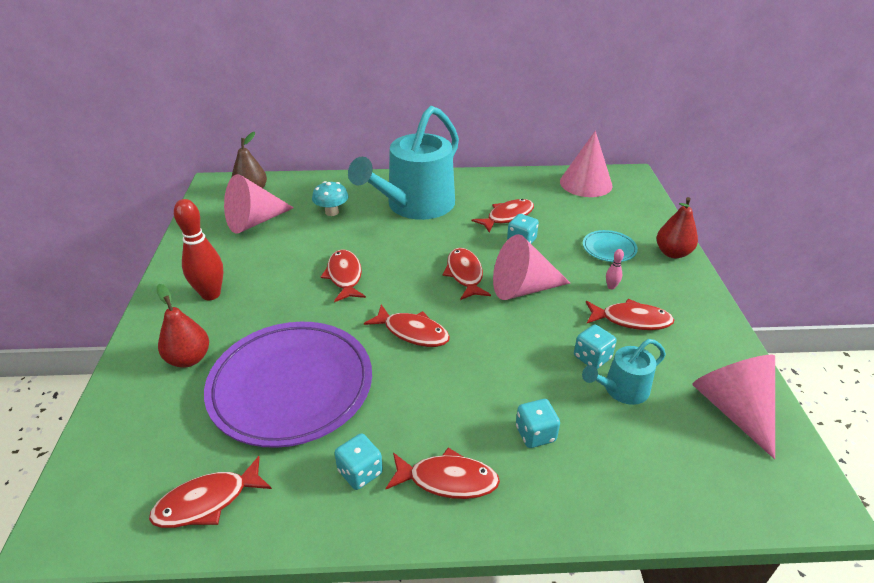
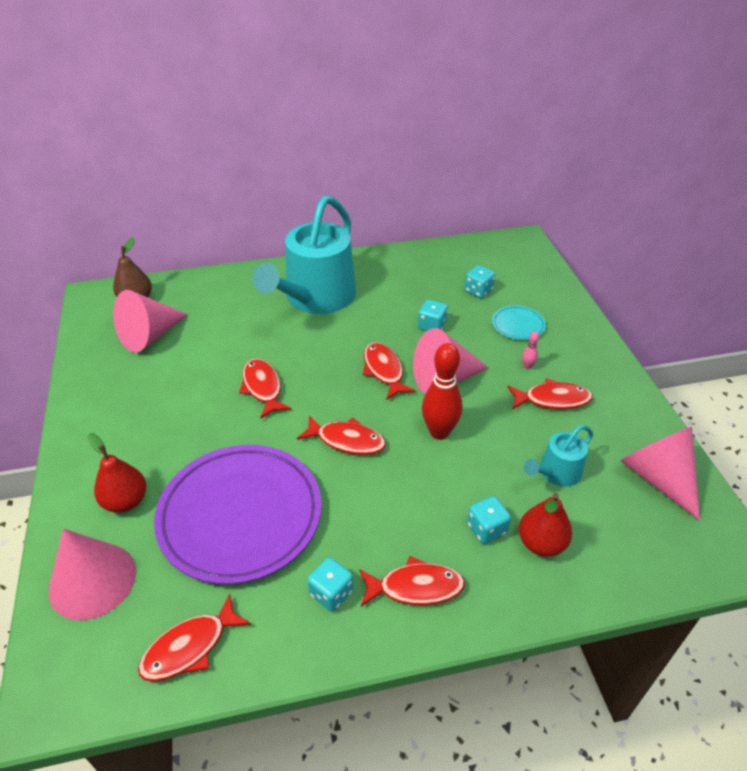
camera: 10 degrees left, 5 degrees up
red bowling pin [174,199,223,300] -> red bowling pin moved to [422,343,462,440]
turquoise mushroom [312,181,348,216] -> none
red fish [472,199,534,233] -> none
pink cone [560,131,612,197] -> pink cone moved to [49,529,136,620]
turquoise dice [574,325,617,369] -> turquoise dice moved to [465,265,495,298]
red pear [657,197,698,258] -> red pear moved to [519,493,572,556]

